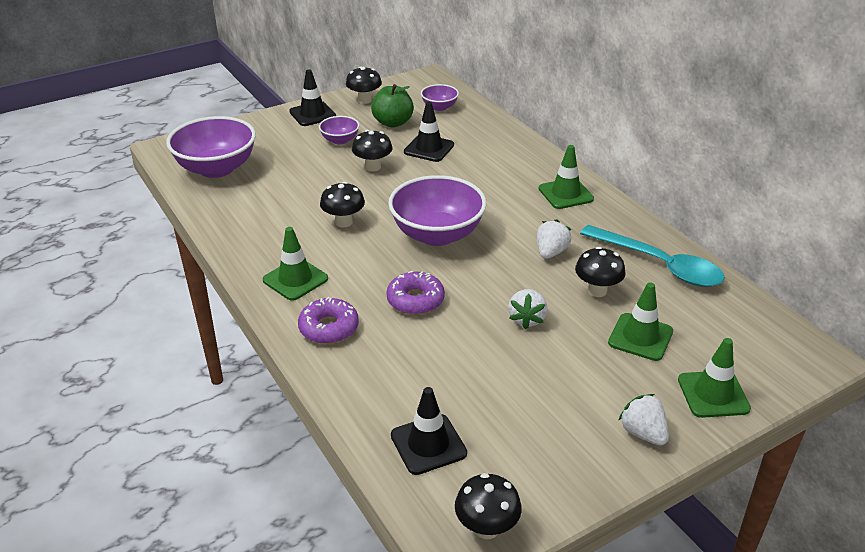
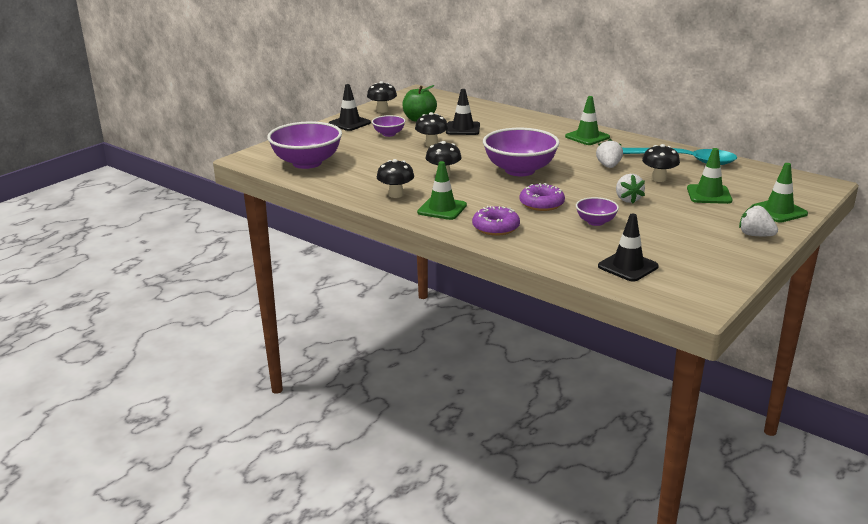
camera: 20 degrees left, 10 degrees down
purple bowl [421,84,459,111] -> purple bowl moved to [576,197,619,226]
black mushroom [455,473,522,539] -> black mushroom moved to [377,159,414,198]

